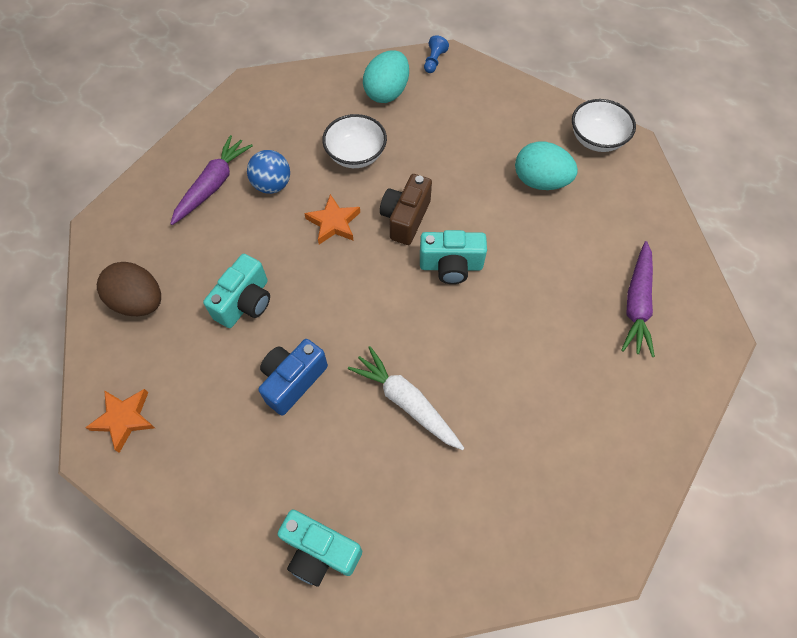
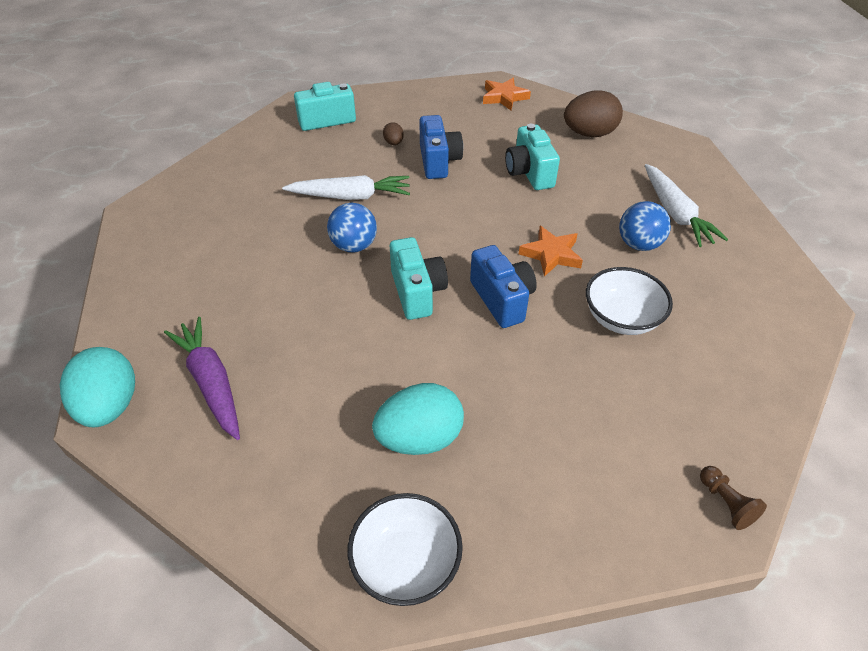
camera: 135 degrees right, 15 degrees down
purple carrot [170,135,253,225] -> white carrot [645,164,728,247]
turquoise egg [363,50,409,103] -> turquoise egg moved to [60,347,135,428]
brown camera [380,174,432,245] -> blue camera [470,245,537,328]
turquoise camera [420,230,487,284] -> turquoise camera turned 120 degrees clockwise [390,237,448,320]
blue pawn [424,35,449,73] -> brown pawn [700,466,767,530]
none -> blue ball [327,203,377,252]
none -> brown egg [383,122,404,145]

